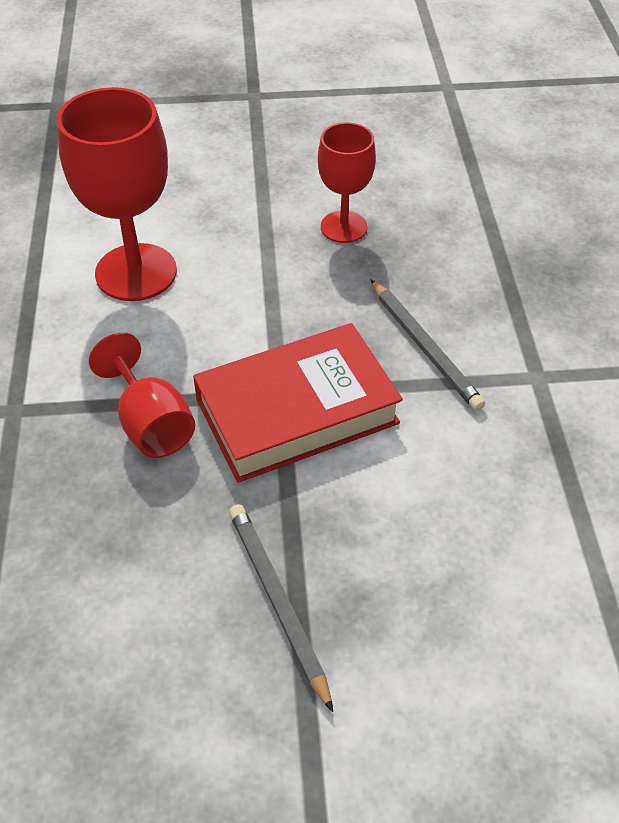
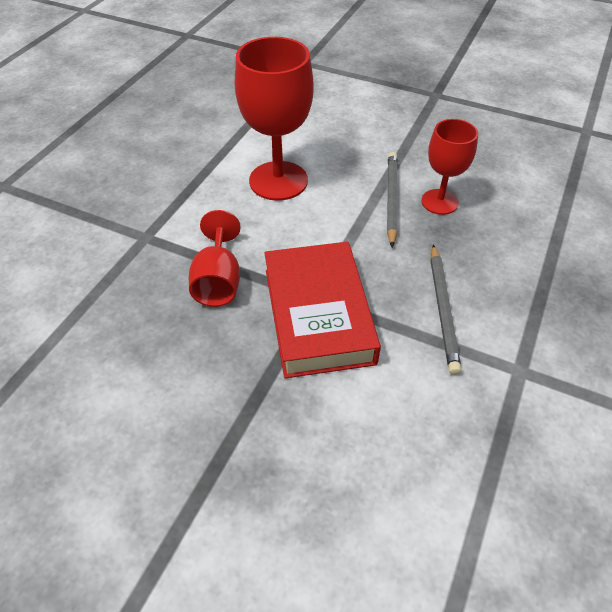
camera: 30 degrees right, 0 degrees up
red book [193,323,403,483] -> red book turned 75 degrees clockwise [264,242,381,378]
grey pencil [229,504,333,712] -> grey pencil moved to [387,152,398,247]

